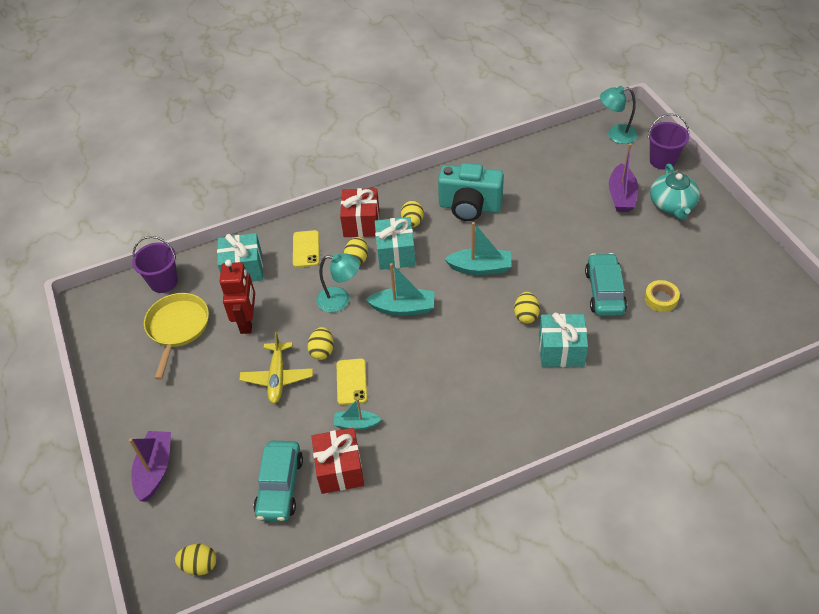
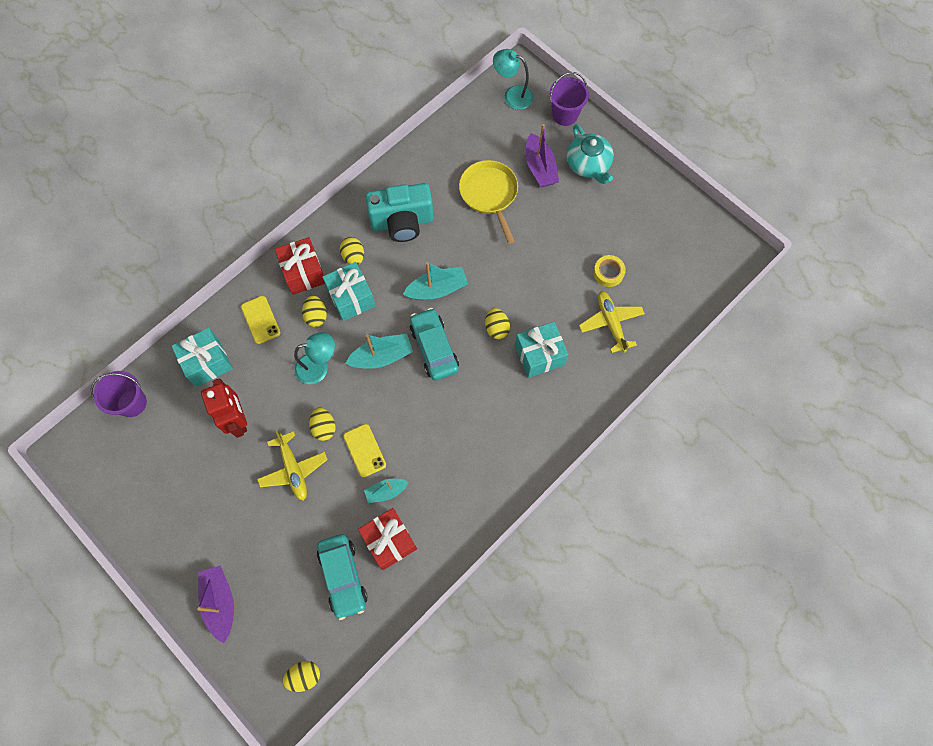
camera: 25 degrees left, 20 degrees up
yellow pan [144,293,209,380] -> yellow pan moved to [459,160,518,244]
turquoise car [585,253,627,316] -> turquoise car moved to [410,308,459,381]
turquoise lamp [600,86,638,144] -> turquoise lamp turned 45 degrees clockwise [493,49,534,110]
none -> yellow plane [579,291,645,353]

